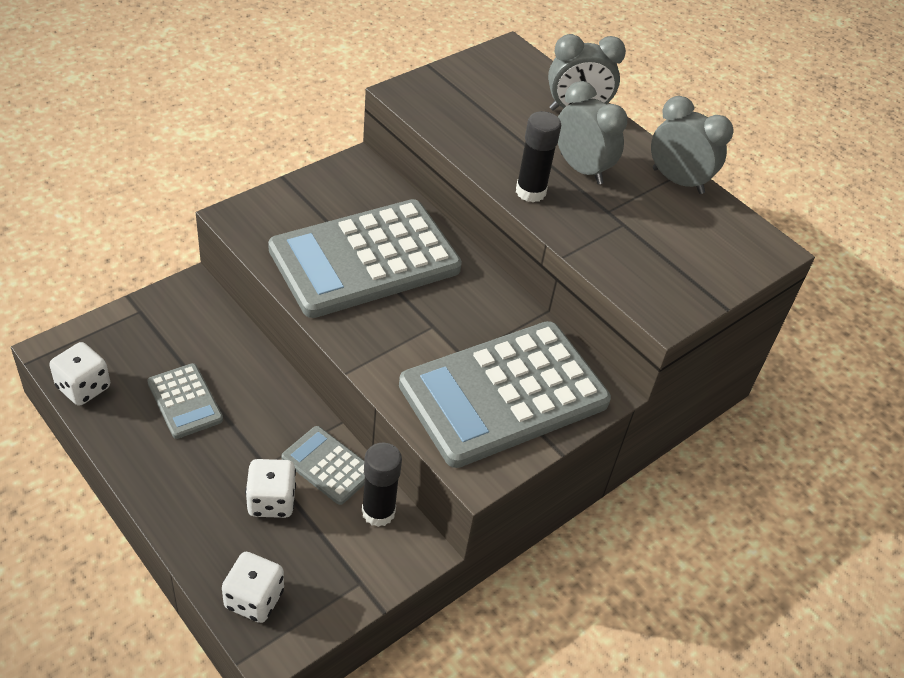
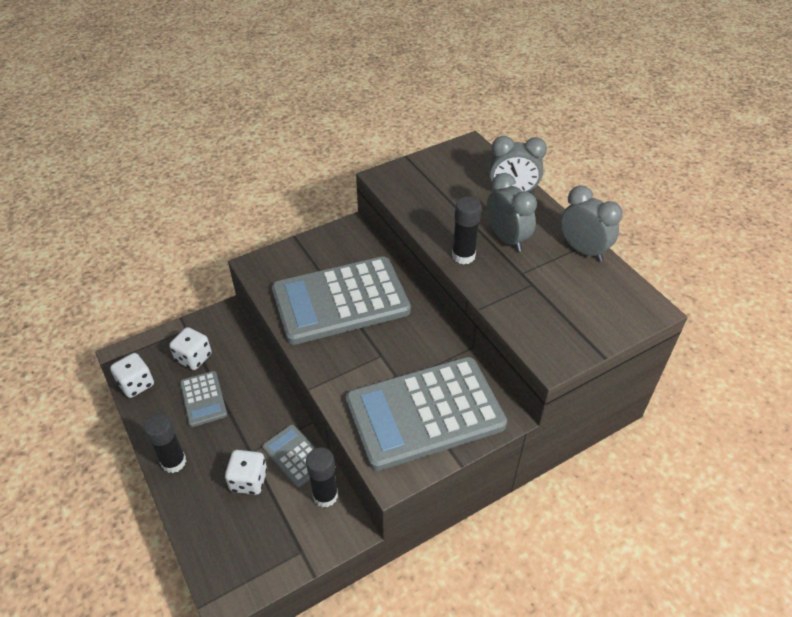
camera: 15 degrees right, 0 degrees up
white dice [222,552,284,623] -> white dice moved to [169,327,212,370]
none -> black glue stick [143,413,186,473]

